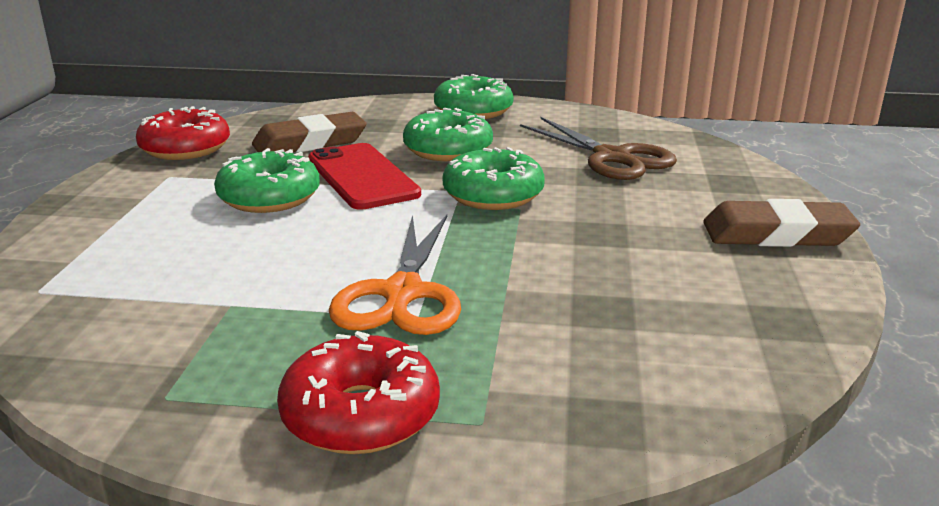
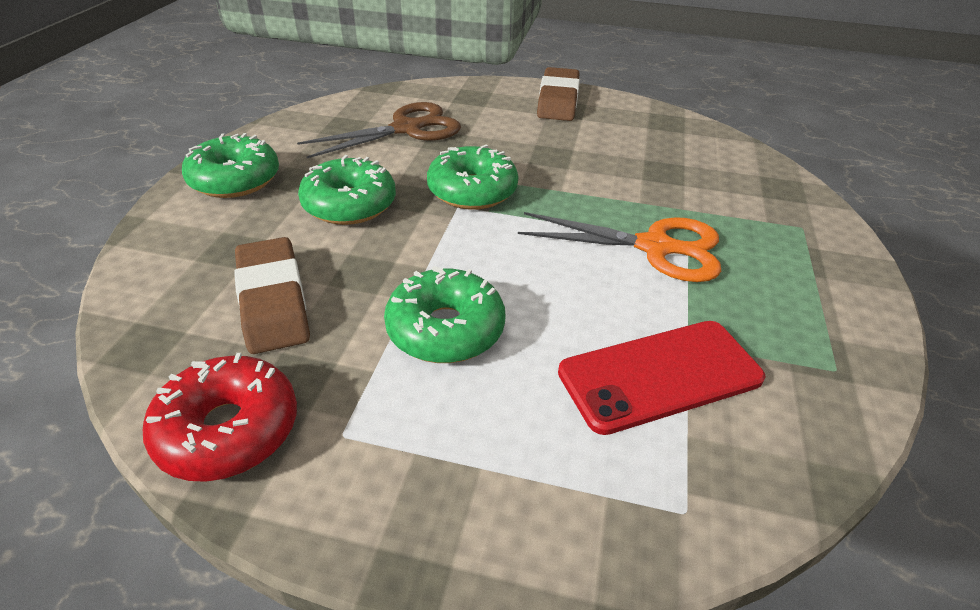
camera: 85 degrees left, 15 degrees up
red donut [277,331,440,454] -> none
red phone [308,143,421,210] -> red phone moved to [558,321,766,435]

